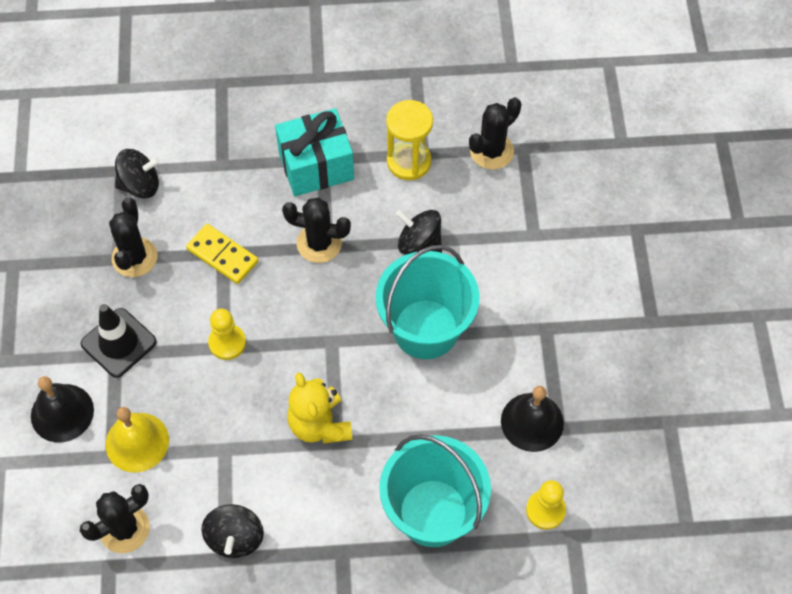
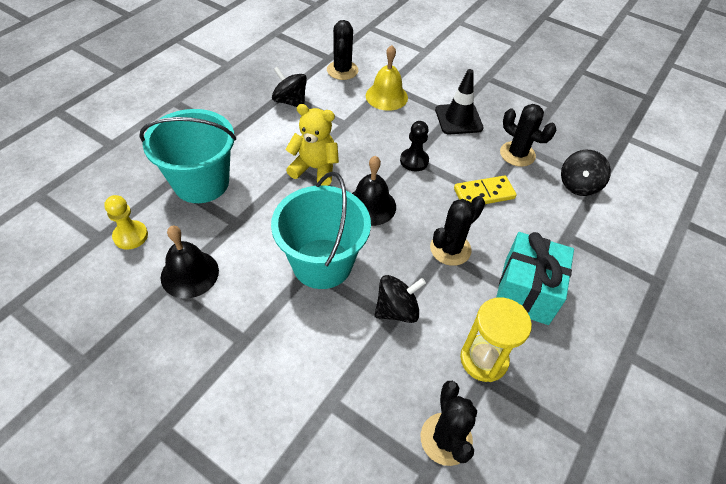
camera: 125 degrees right, 10 degrees down
black bell [31,376,94,442] -> black bell moved to [352,156,396,226]
yellow pawn [208,308,246,360] -> black pawn [400,121,429,171]

